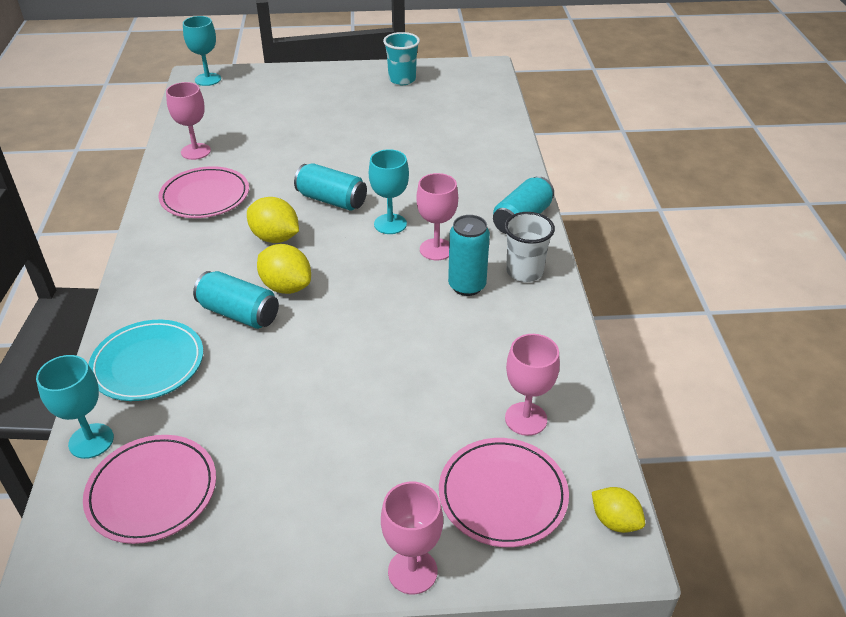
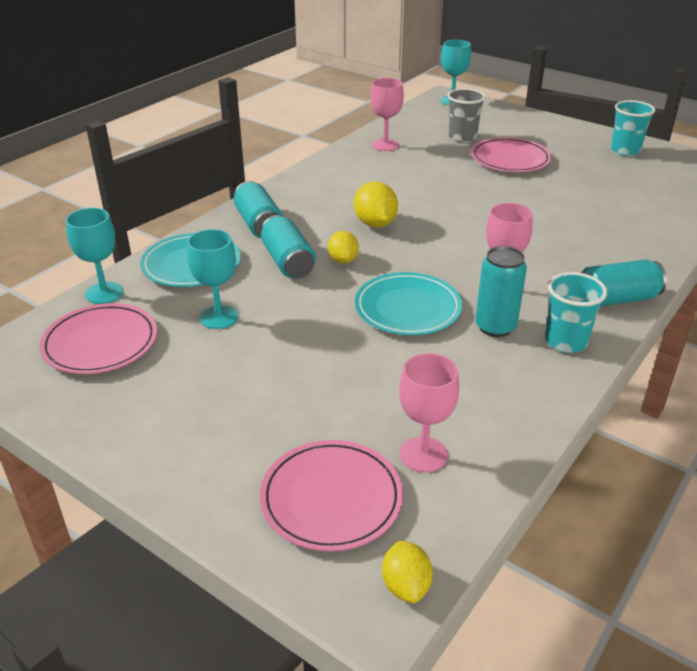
camera: 40 degrees right, 5 degrees down
pink plate [159,166,249,218] -> pink plate moved to [471,137,552,172]
yellow lemon [257,244,311,294] -> yellow lemon [328,231,359,263], size x0.66
turquoise can [294,163,367,211] -> turquoise can moved to [234,181,283,238]
turquoise goblet [369,149,409,234] -> turquoise goblet moved to [187,229,239,329]
pink goblet [381,482,443,594] -> none
white cup [504,212,555,282] -> turquoise cup [545,272,607,353]
none -> turquoise plate [355,272,463,335]
none -> grey cup [448,88,486,143]

